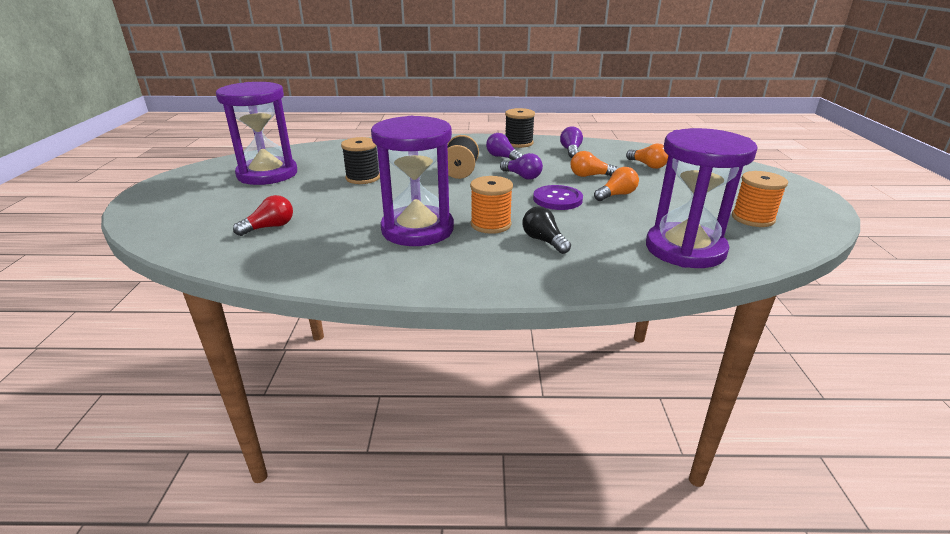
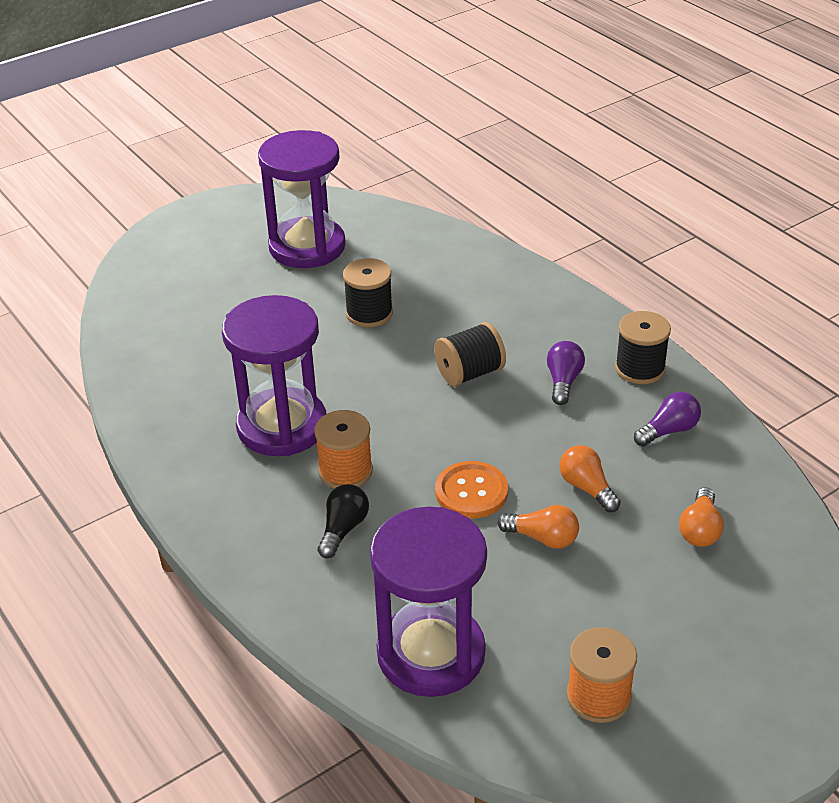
camera: 55 degrees right, 10 degrees up
red light bulb [233,195,293,236] -> none
purple light bulb [500,153,543,180] -> none
purple button [533,185,583,210] -> orange button [435,461,508,518]

